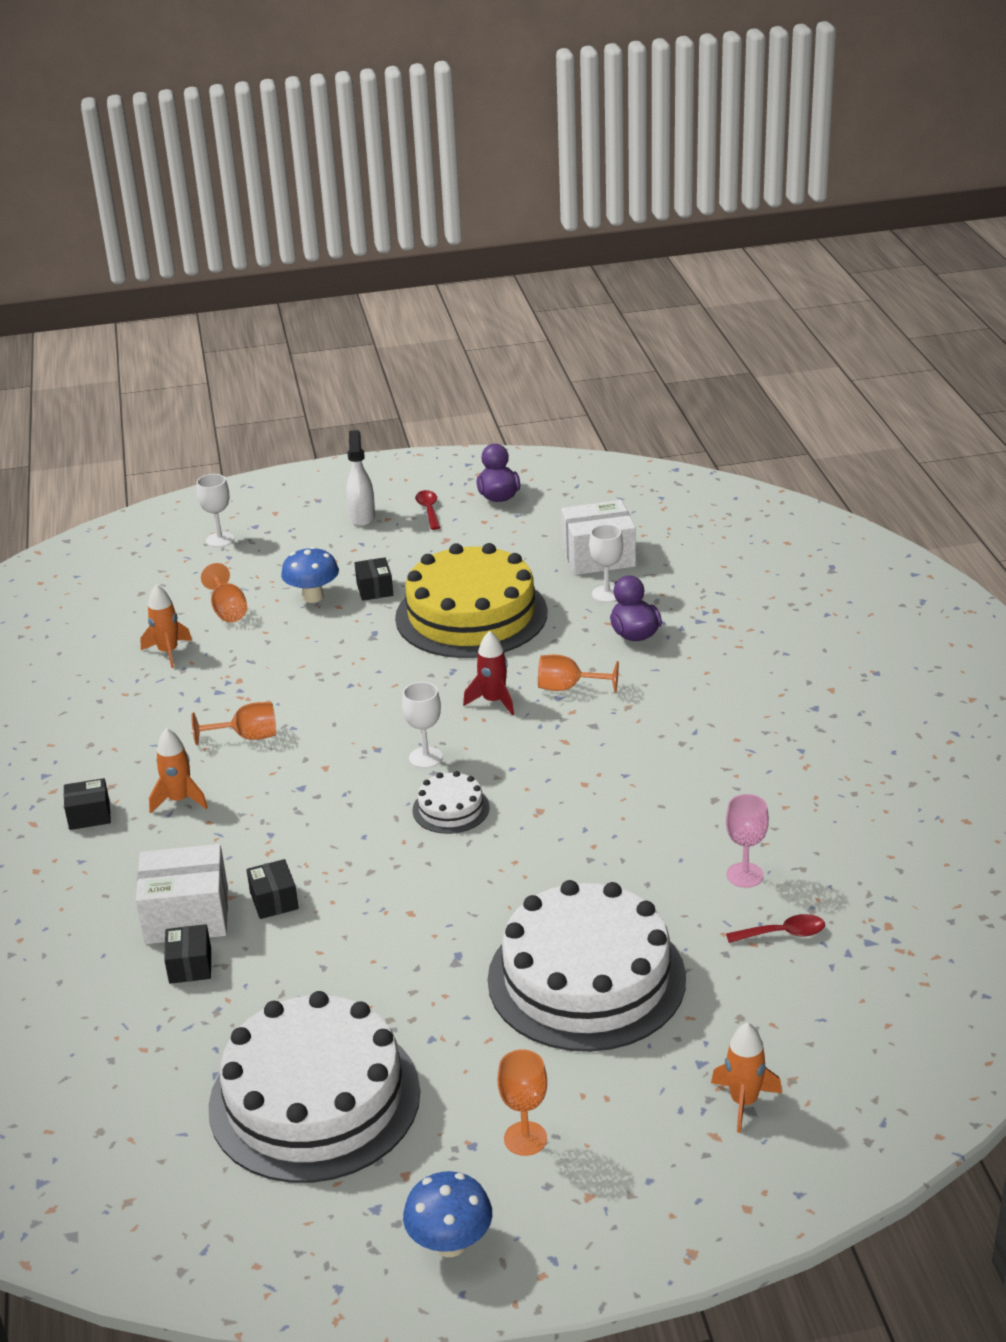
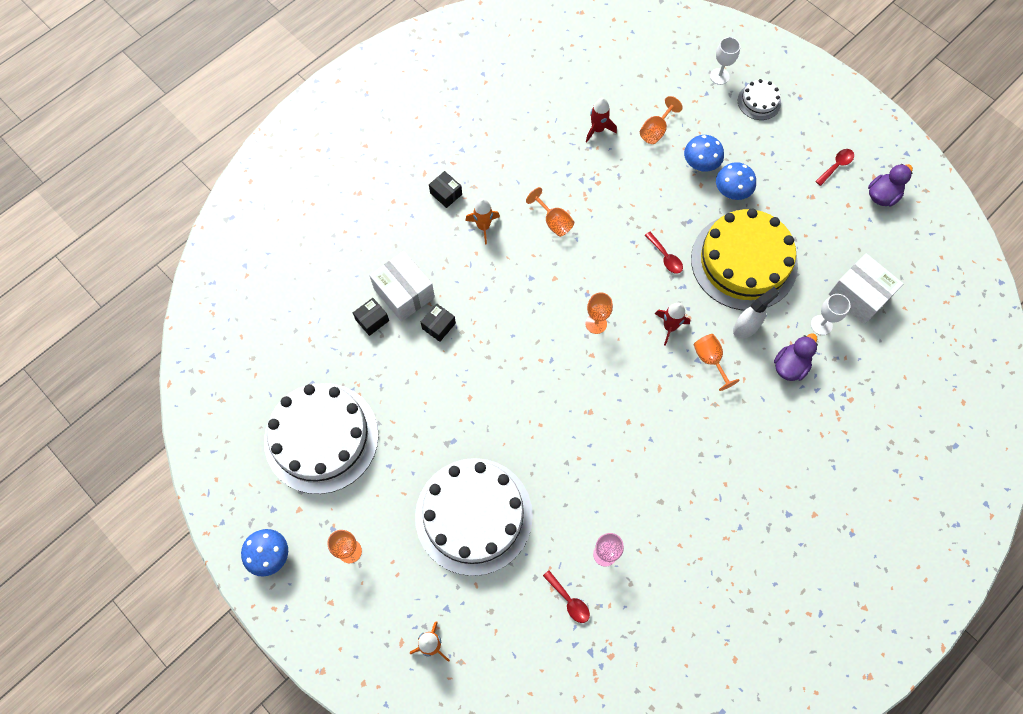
camera: 55 degrees right, 35 degrees up
orange rocket [140,584,192,668] -> red rocket [586,98,617,142]
white spray bottle [346,430,375,526] -> white spray bottle moved to [733,287,779,338]
black box [355,557,393,601] -> blue mushroom [716,162,756,200]
white goblet [402,682,443,768] -> orange goblet [585,292,613,334]
white cake [412,771,490,834] -> white cake moved to [738,79,781,120]
none -> red spoon [645,232,683,274]

